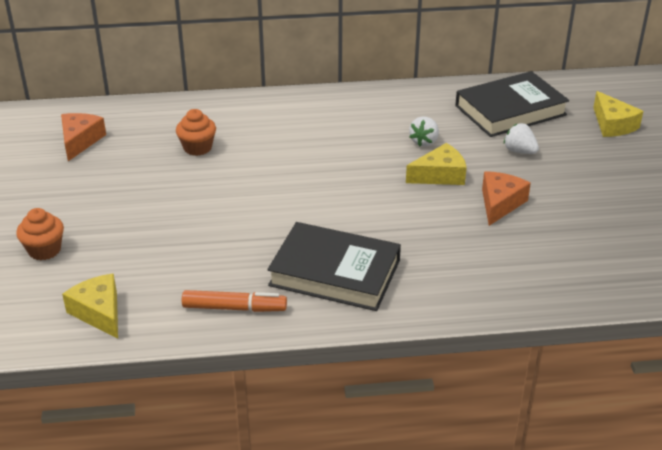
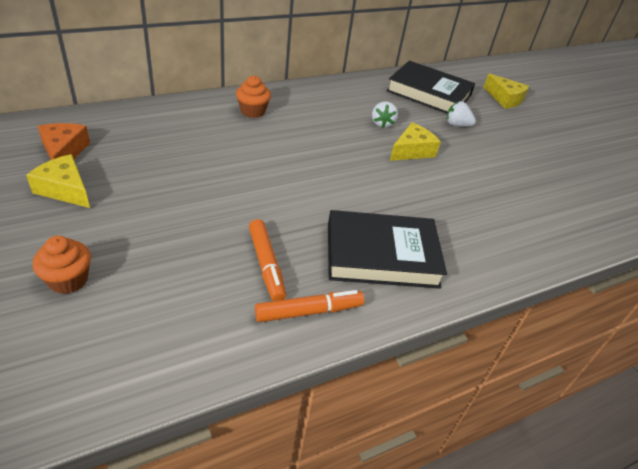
camera: 25 degrees left, 5 degrees up
yellow cheese [62,274,118,339] -> yellow cheese moved to [26,154,90,208]
orange cupcake [176,109,216,156] -> orange cupcake moved to [236,76,271,118]
black book [455,71,569,137] -> black book turned 75 degrees clockwise [386,61,475,113]
orange cheese [482,171,531,226] -> none
none -> orange marker [249,219,286,301]

